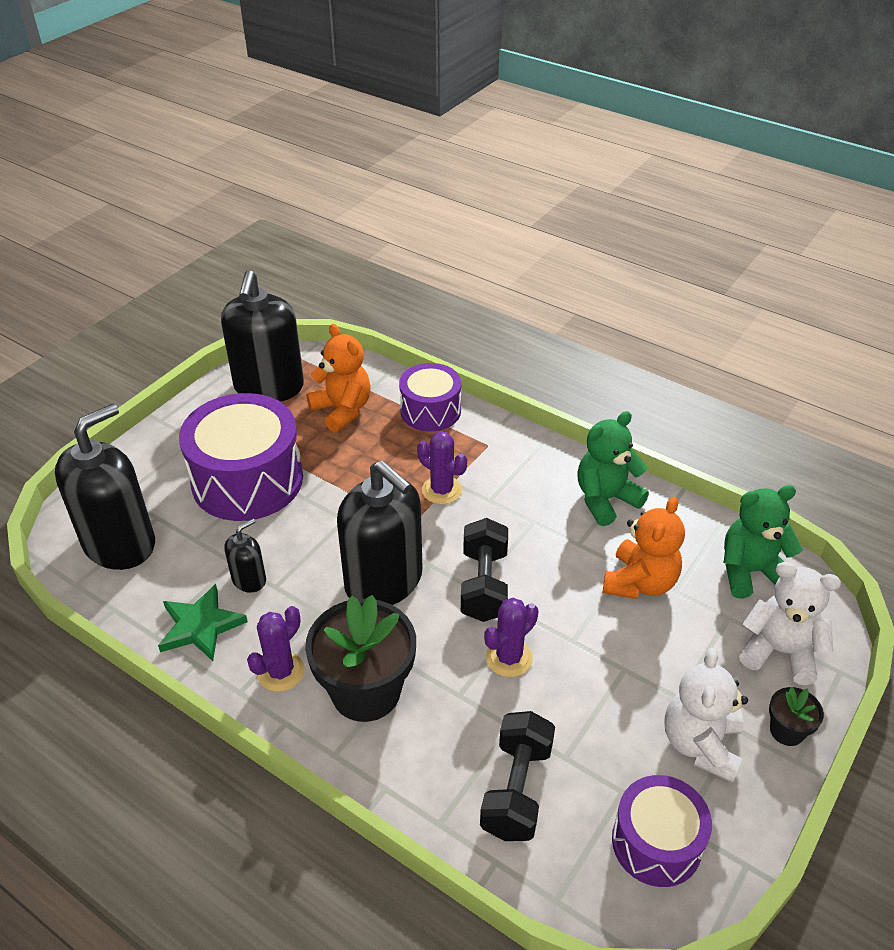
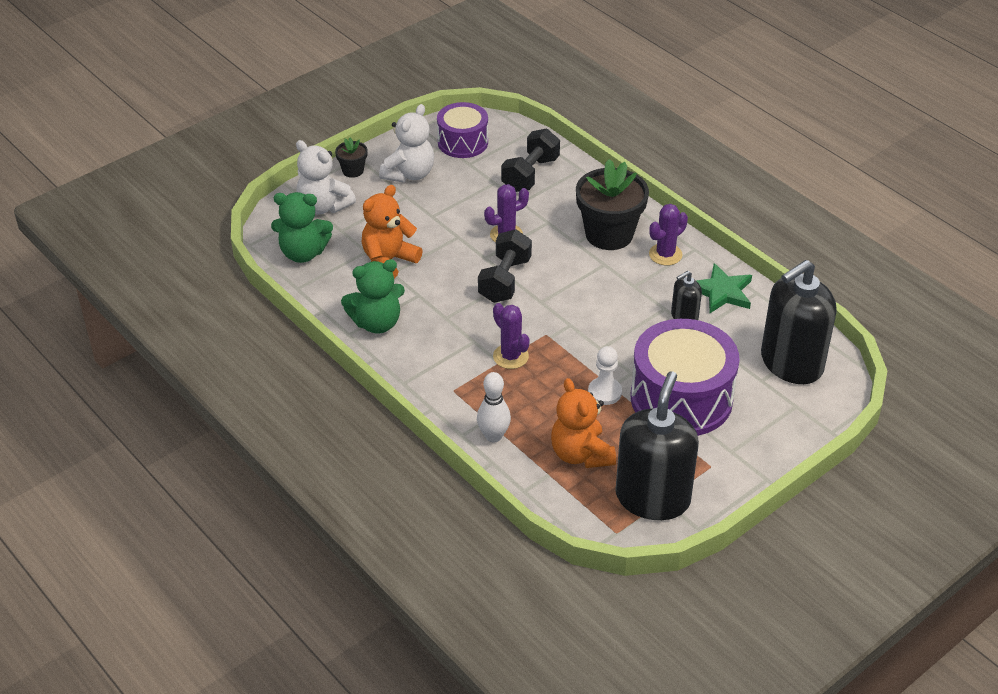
camera: 165 degrees left, 0 degrees up
black soap dispenser [337,460,423,605] -> none
purple drum [399,363,461,431] -> white bowling pin [477,372,511,442]
none -> white pawn [588,346,622,405]

